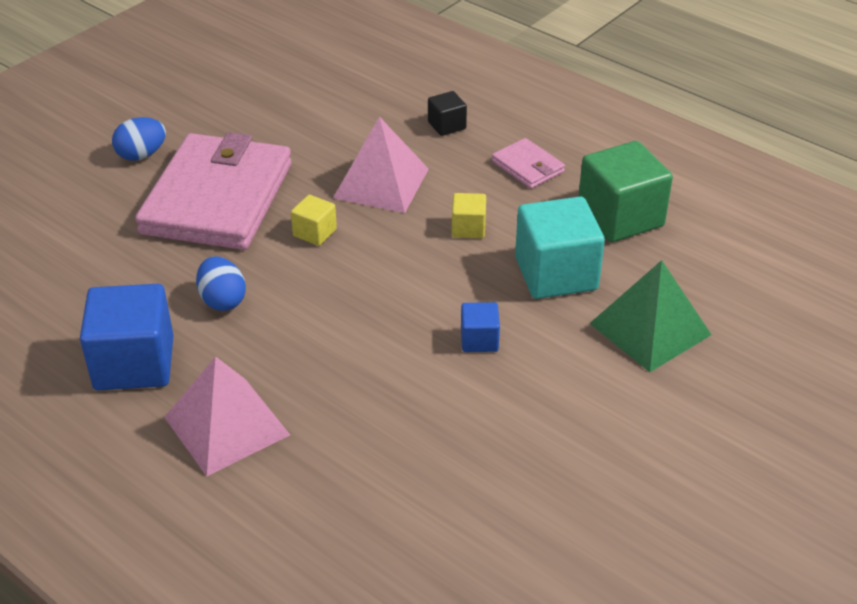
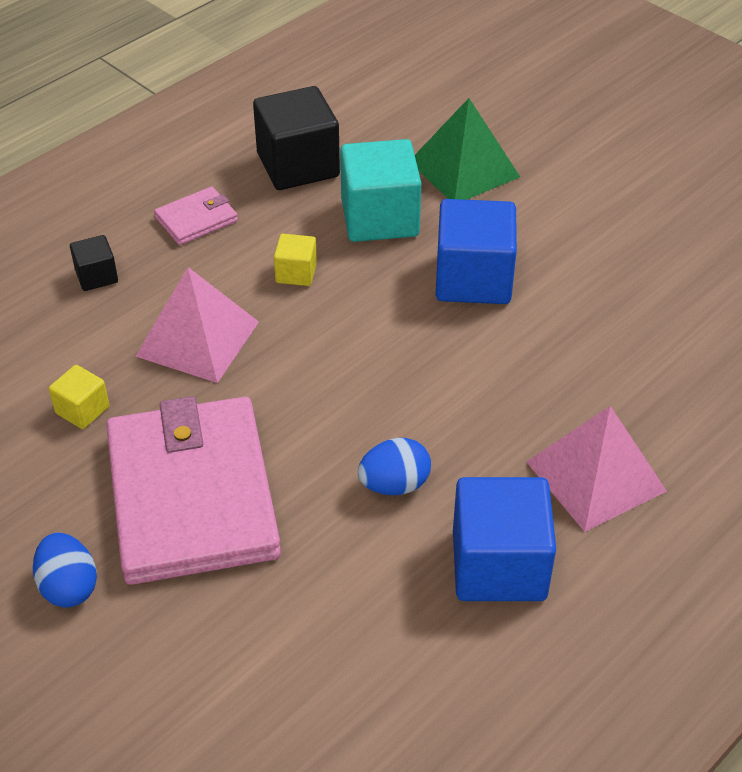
camera: 85 degrees left, 5 degrees up
pink wallet [135,132,292,250] -> pink wallet turned 60 degrees clockwise [106,396,281,585]
yellow cube [291,195,337,246] -> yellow cube moved to [49,365,110,429]
blue cube [461,302,500,352] -> blue cube [436,199,517,304], size x2.03
green cube [578,141,673,242] -> black cube [253,86,340,190]

